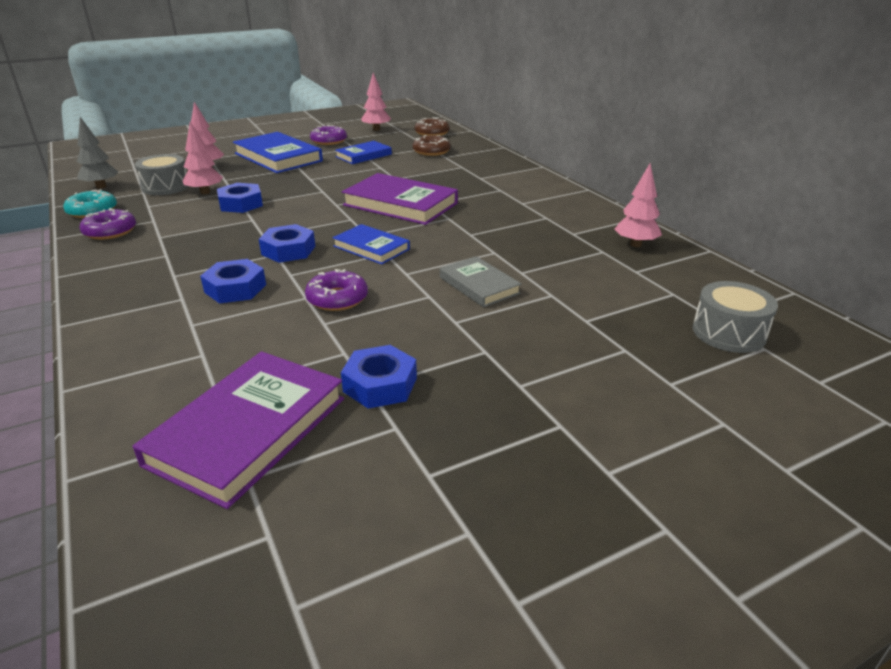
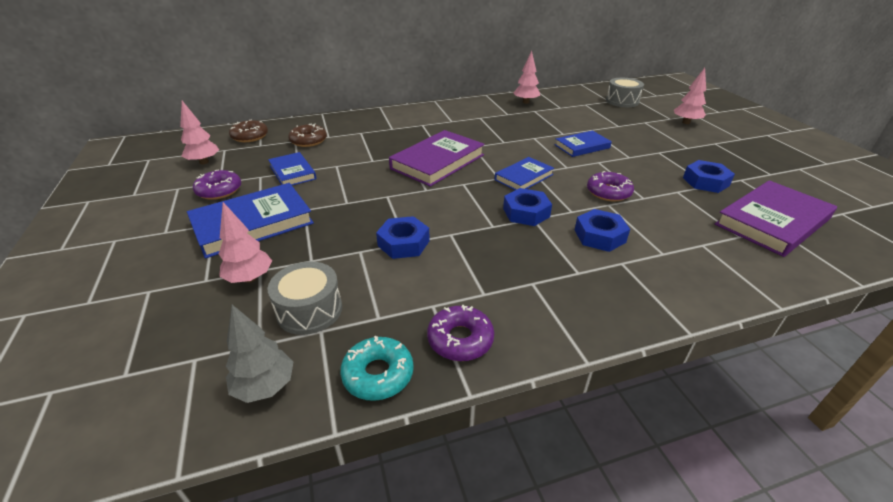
camera: 80 degrees left, 5 degrees up
purple book [133,351,344,509] -> purple book turned 75 degrees counterclockwise [715,180,837,257]
pink tree [183,121,223,194] -> pink tree moved to [674,68,706,124]
grey book [440,256,521,307] -> blue book [555,131,612,157]

